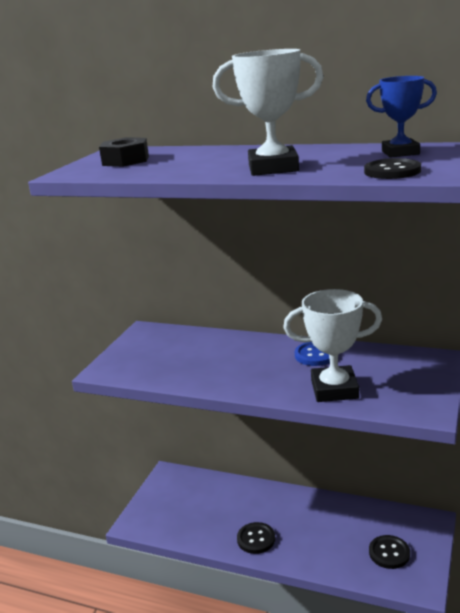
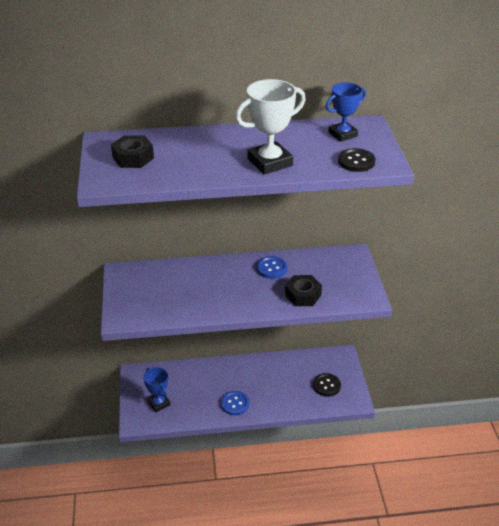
camera: 30 degrees left, 15 degrees up
black button [237,522,275,554] -> blue button [221,391,249,415]
white trophy [283,289,382,402] -> black nut [285,275,322,306]
none -> blue trophy [143,367,171,413]

